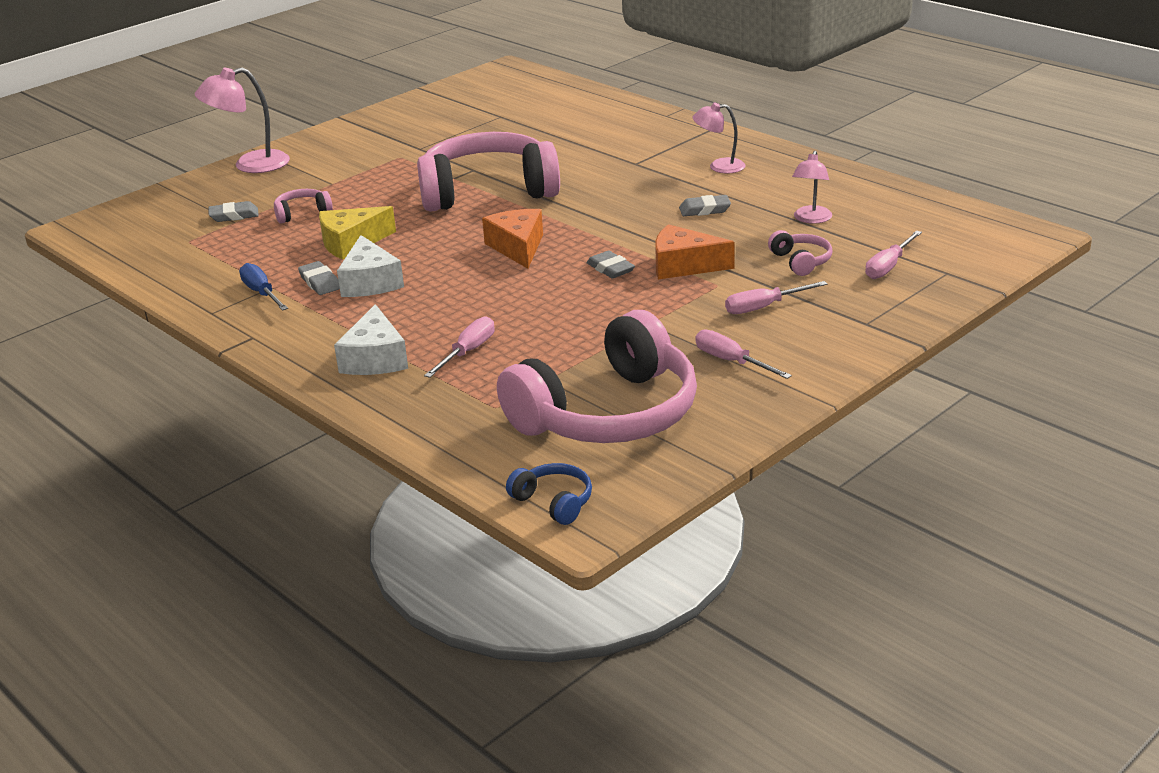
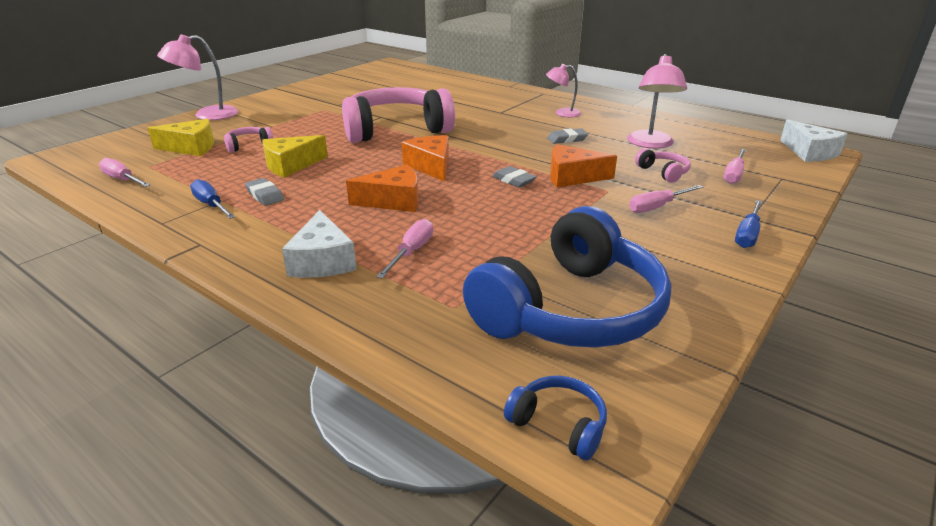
camera: 10 degrees left, 0 degrees up
grey eraser [209,201,259,222] -> yellow cheese [148,119,214,156]
white cheese [337,235,404,297] -> white cheese moved to [780,120,847,162]
pink headphones [497,310,697,443] -> blue headphones [463,206,671,348]
pink screwdriver [696,329,792,379] -> pink screwdriver moved to [99,158,150,187]
pink lamp [792,151,832,224] -> pink lamp [627,54,687,149], size x1.59
none -> orange cheese [346,165,419,212]
none -> blue screwdriver [735,200,762,248]

